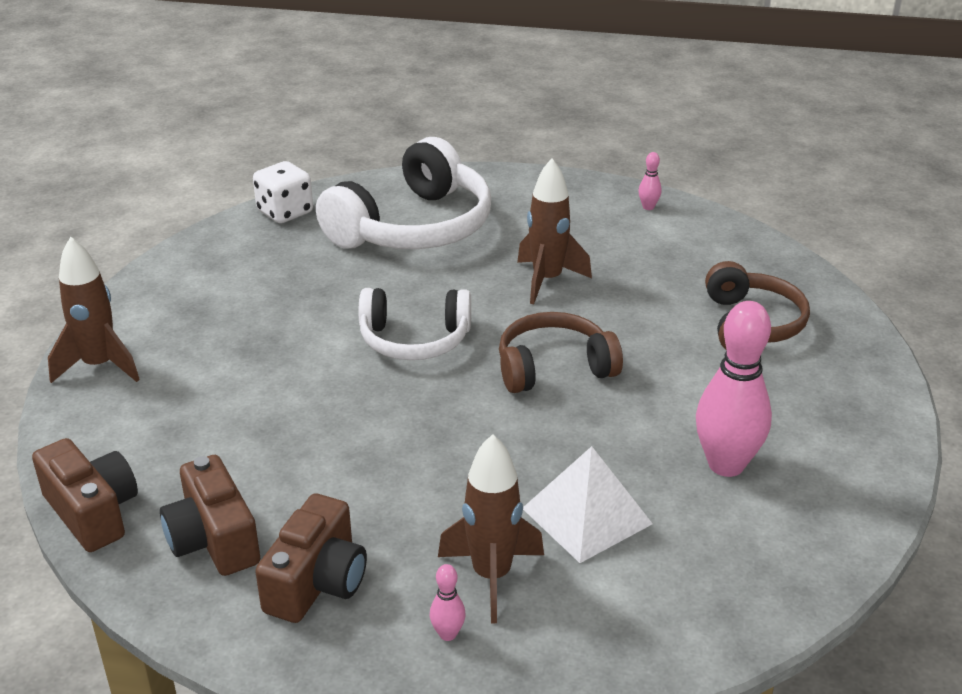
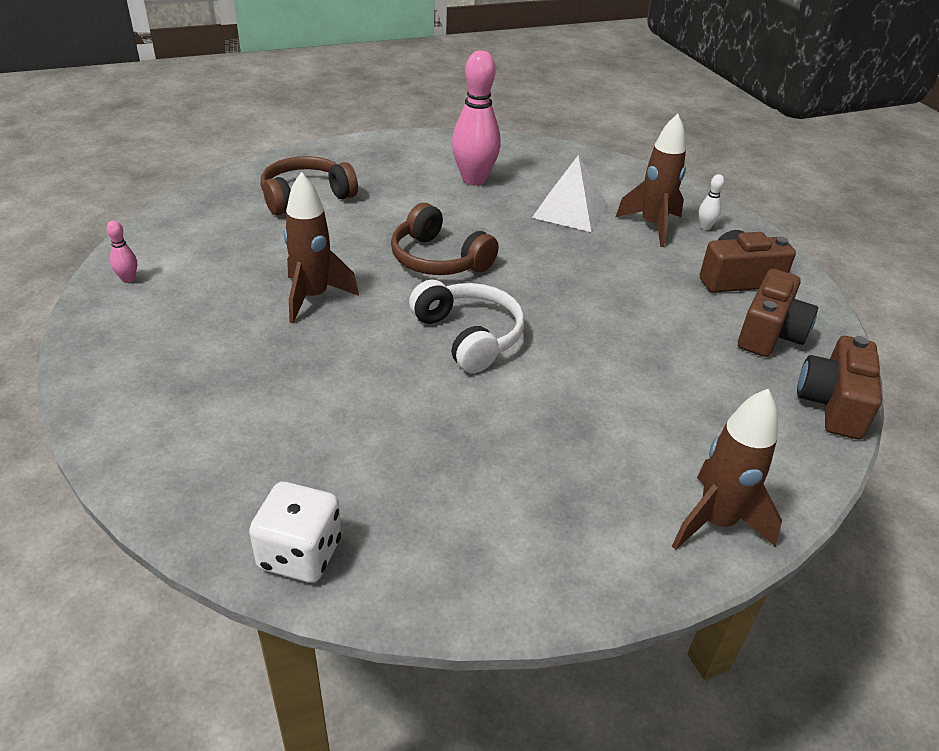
camera: 125 degrees left, 5 degrees up
white headphones [316,137,491,249] -> none
pink bowling pin [430,564,466,641] -> white bowling pin [698,174,724,230]

